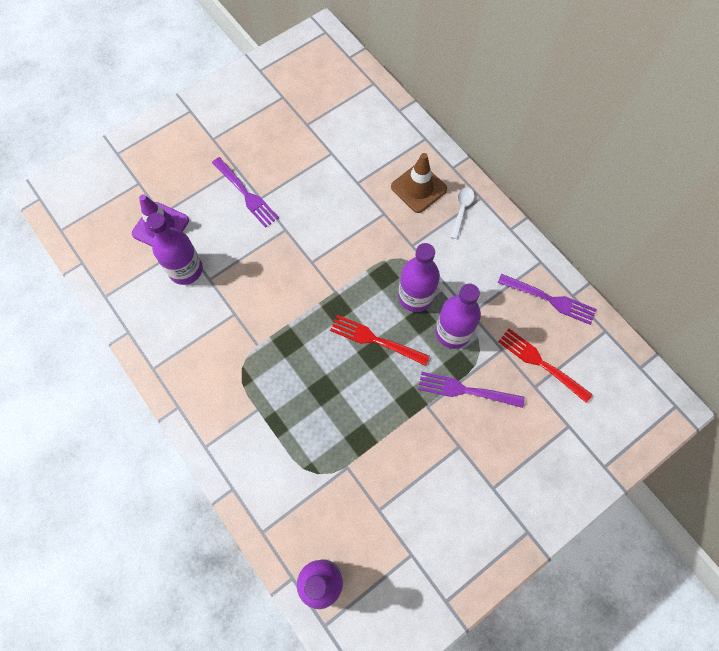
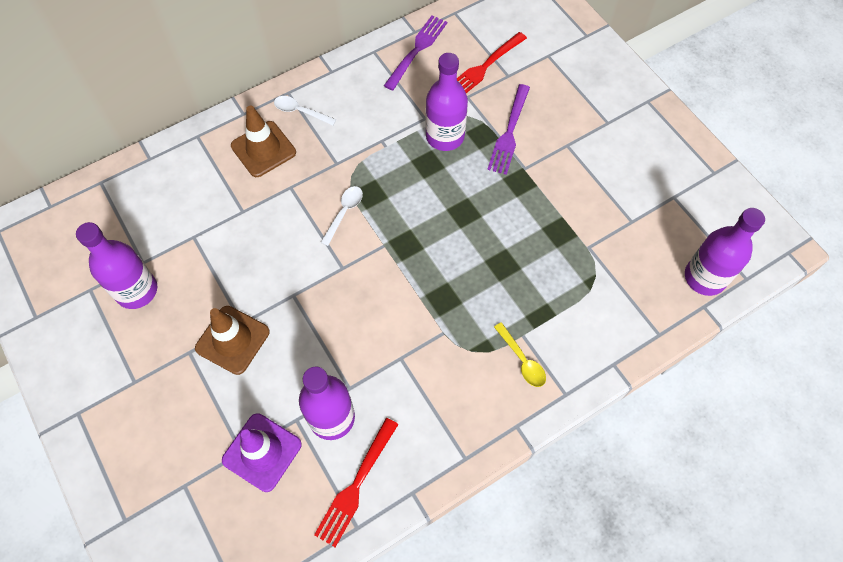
camera: 85 degrees left, 5 degrees down
purple fork [212,157,279,228] -> brown traffic cone [195,306,270,375]
red fork [330,315,430,366] -> red fork moved to [314,418,399,547]
purple bottle [398,243,440,312] -> purple bottle moved to [76,222,157,309]
none -> white spoon [320,186,363,246]
none -> yellow spoon [494,322,546,387]

